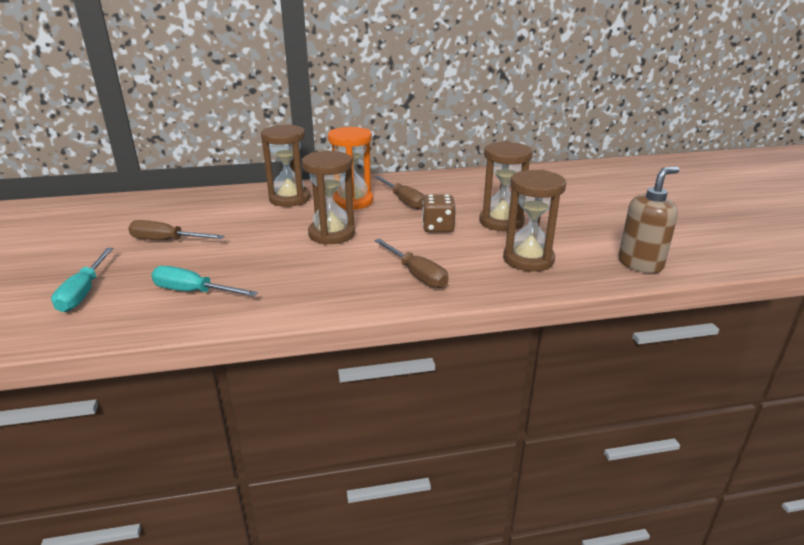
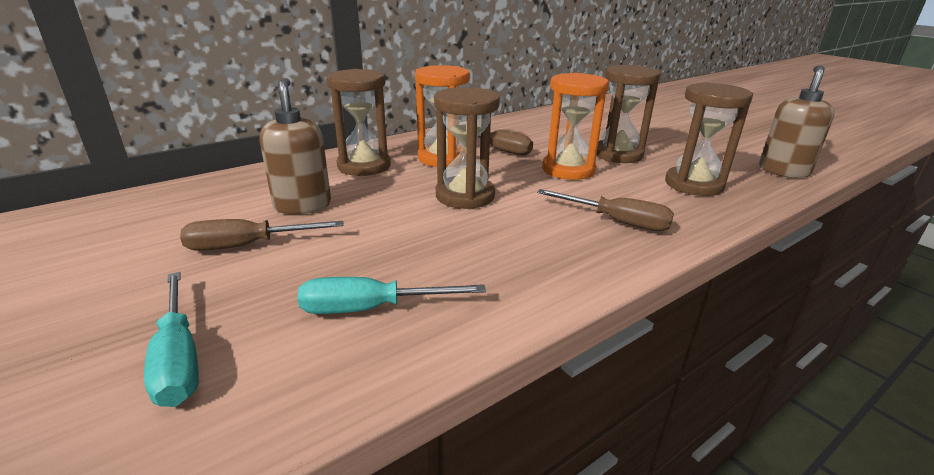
camera: 25 degrees left, 0 degrees up
brown dice [422,194,456,232] -> orange hourglass [542,73,609,180]
none -> brown soap dispenser [259,78,331,214]

